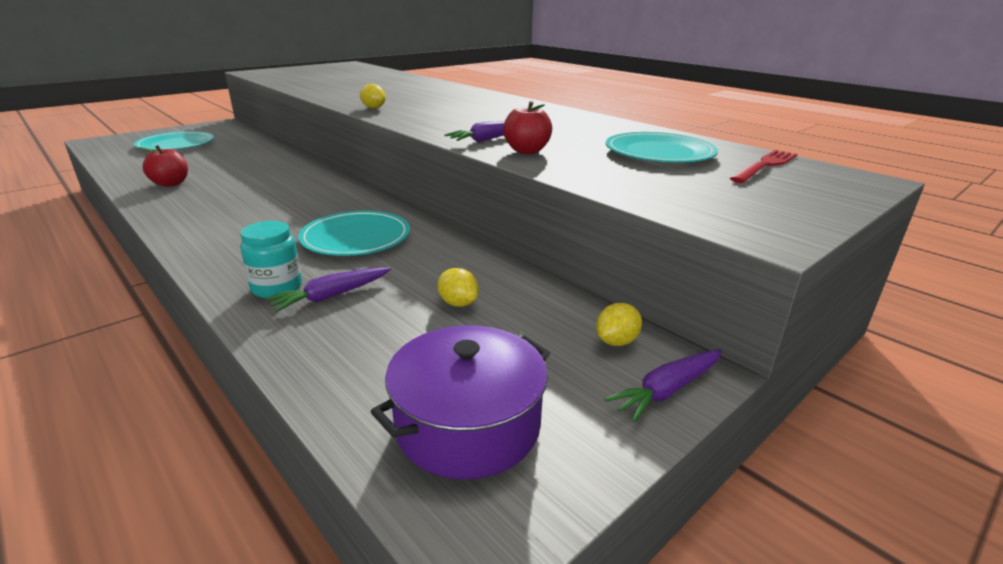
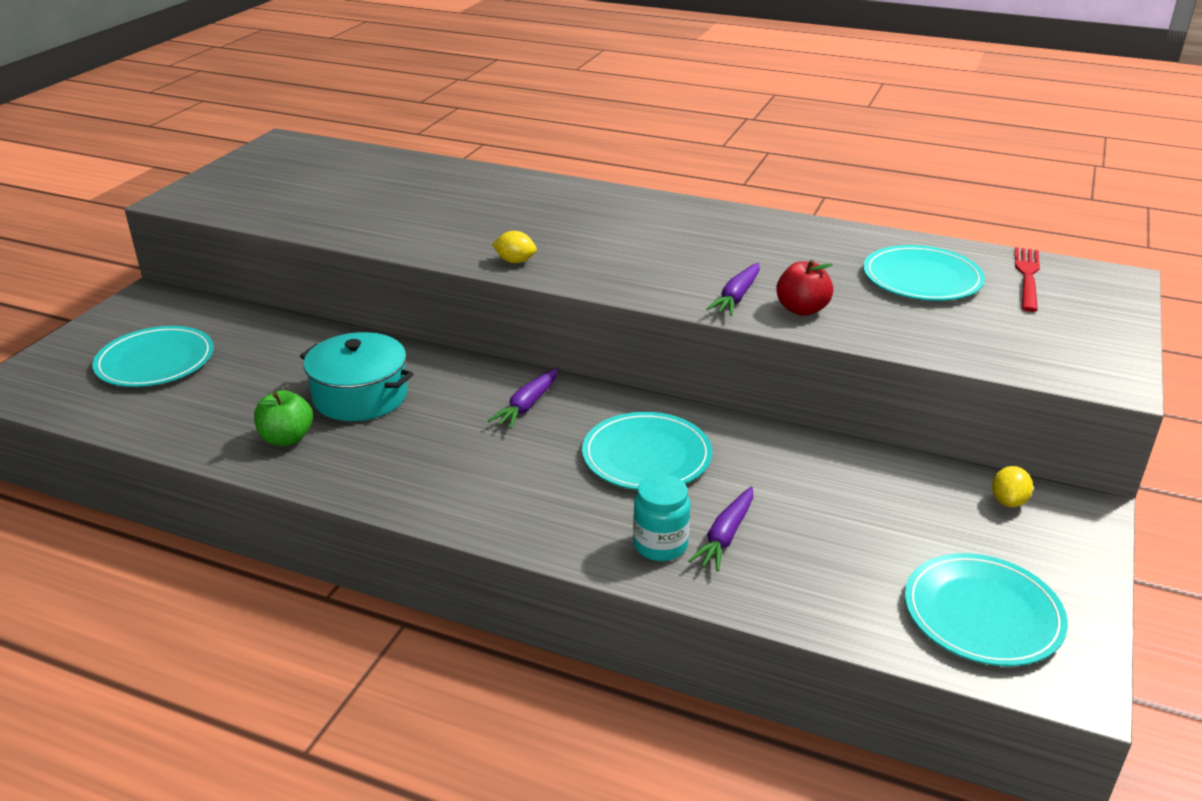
camera: 25 degrees left, 5 degrees up
red apple [139,145,188,187] -> green apple [254,390,313,446]
purple pot [371,325,550,479] -> turquoise plate [905,553,1068,666]
yellow lemon [437,268,479,307] -> none
purple carrot [604,349,722,422] -> purple carrot moved to [488,367,559,429]
none -> turquoise pot [300,332,414,421]

